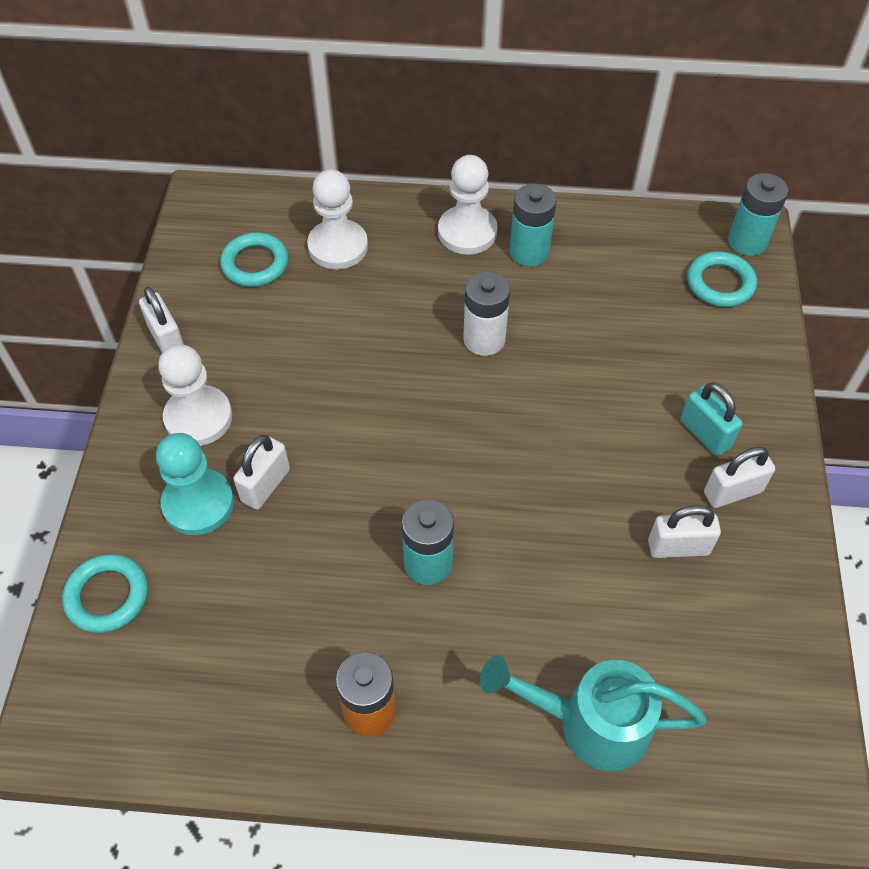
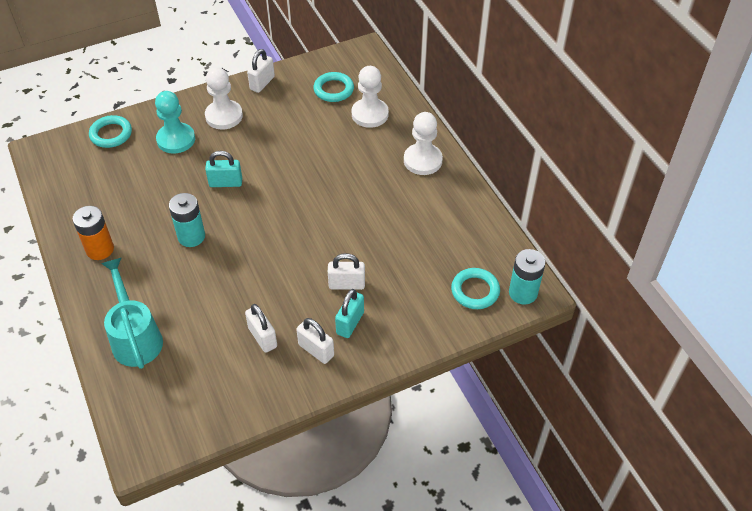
camera: 60 degrees right, 5 degrees down
white padlock [233,435,290,510] -> white padlock moved to [328,253,365,290]
white battery [463,271,510,356] -> none
turquoise battery [510,184,557,266] -> none
none -> turquoise padlock [205,151,242,187]

